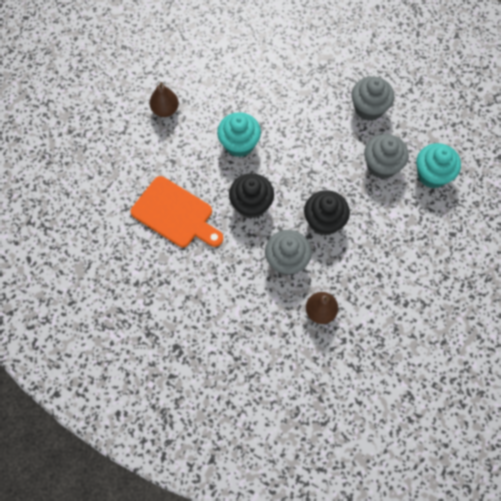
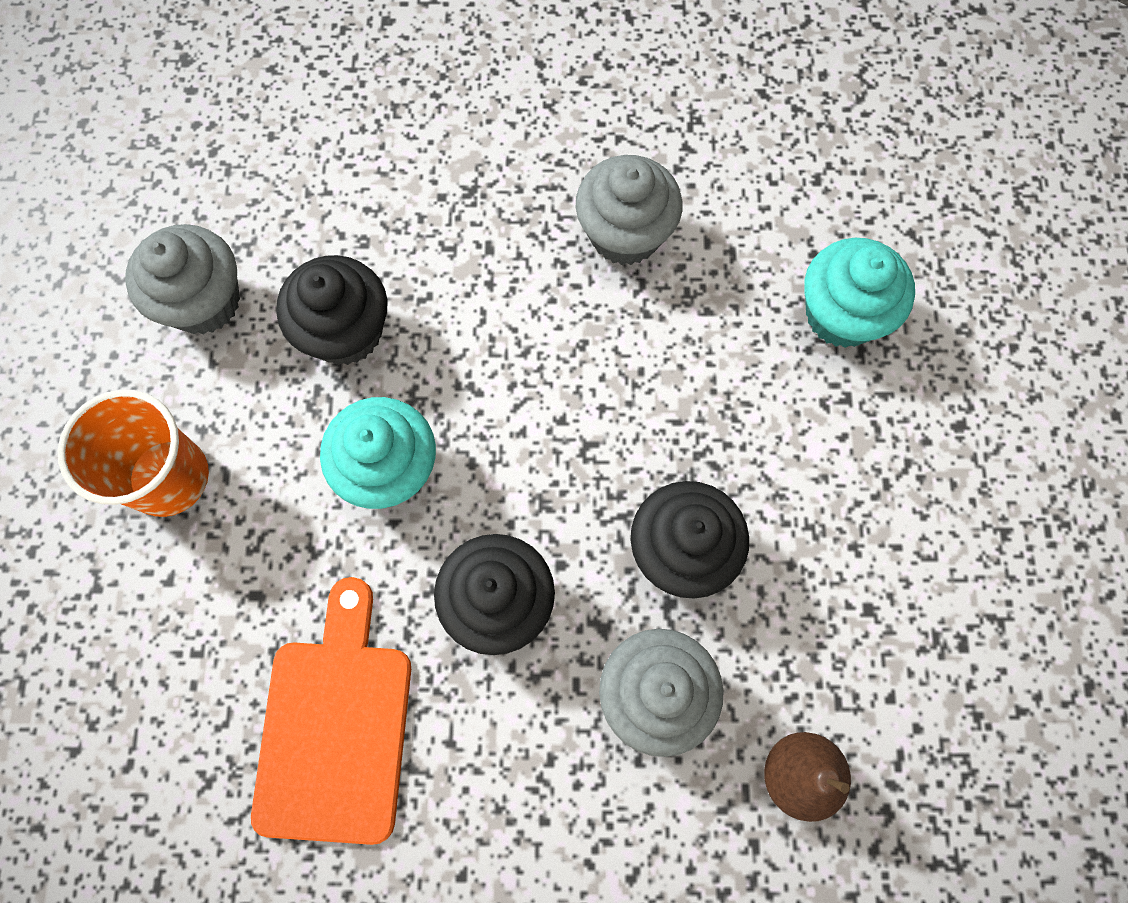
camera: 30 degrees left, 5 degrees up
orange cutting board [131,176,223,247] -> orange cutting board turned 90 degrees counterclockwise [251,577,411,845]
brown pear [149,82,179,117] -> orange cup [58,390,209,517]
grey cupcake [364,134,409,179] -> grey cupcake moved to [125,224,240,335]
none -> black cupcake [276,255,387,365]

